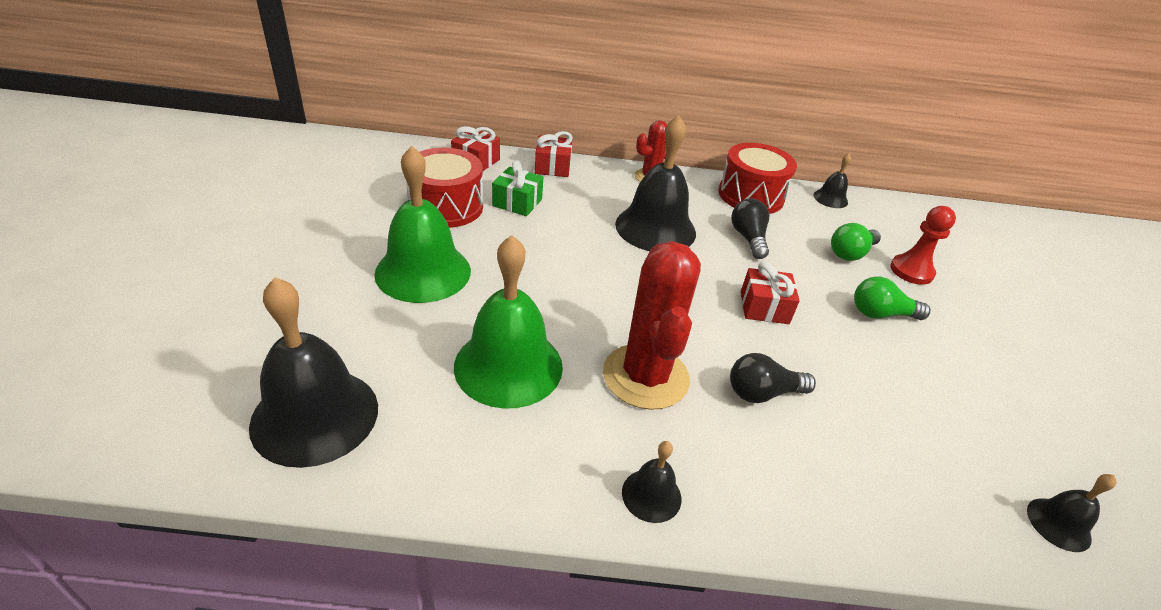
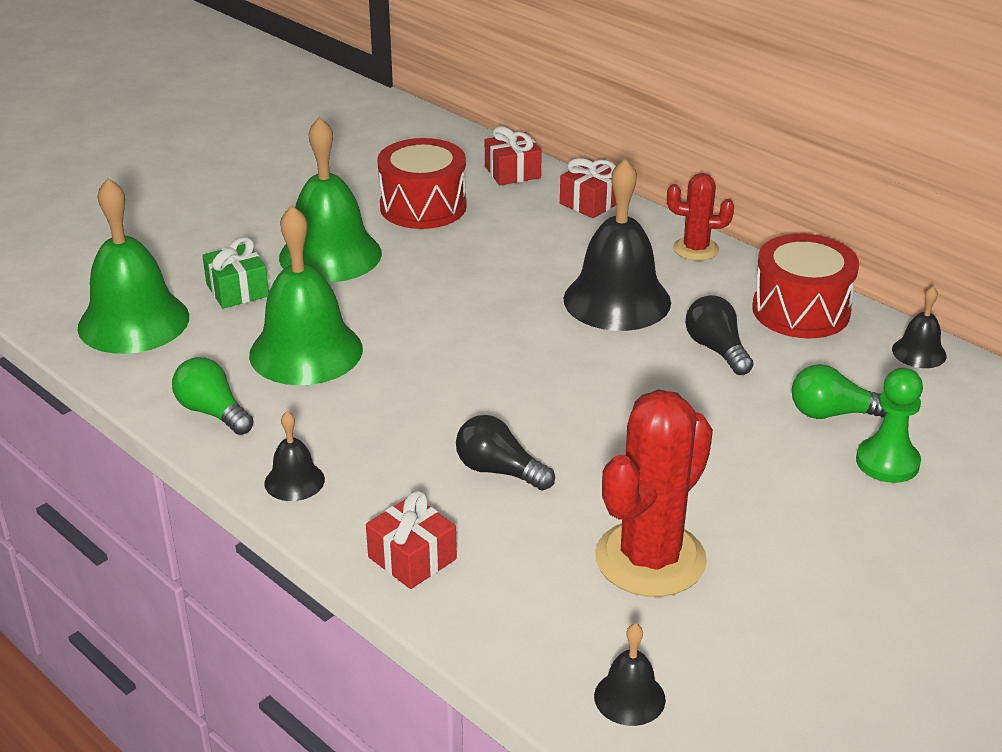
camera: 45 degrees right, 5 degrees down
black bell [249,277,378,468] -> green bell [77,178,189,354]
green gift [492,160,543,216] -> green gift moved to [202,237,269,309]
red cactus [603,241,701,410] -> red cactus moved to [595,389,713,597]
black light bulb [731,198,769,259] -> black light bulb turned 60 degrees counterclockwise [685,295,754,375]
red gift [741,261,800,324] -> red gift moved to [366,491,457,589]
green light bulb [854,276,930,320] -> green light bulb moved to [172,357,254,435]
red pawn [890,206,956,285] -> green pawn [856,368,923,483]

